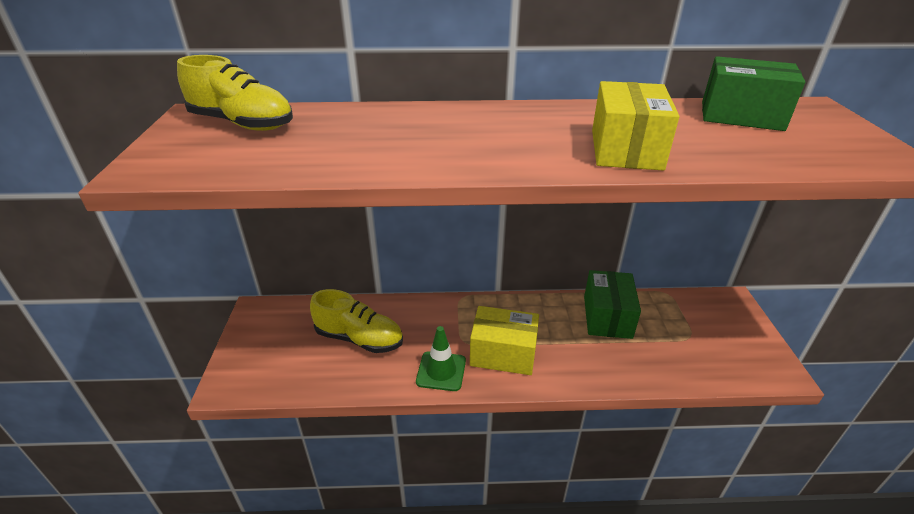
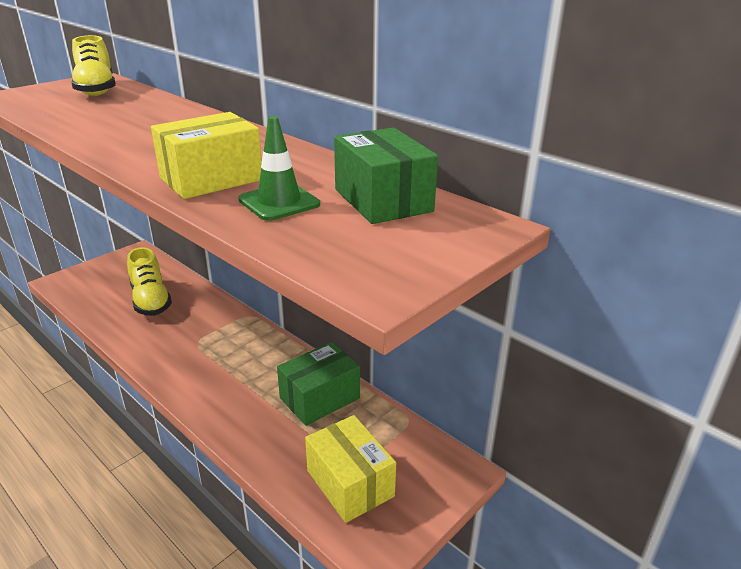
camera: 45 degrees right, 5 degrees down
green traffic cone [416,326,466,391] -> green traffic cone moved to [238,116,320,221]
yellow box [470,306,539,375] -> yellow box moved to [305,415,396,523]

